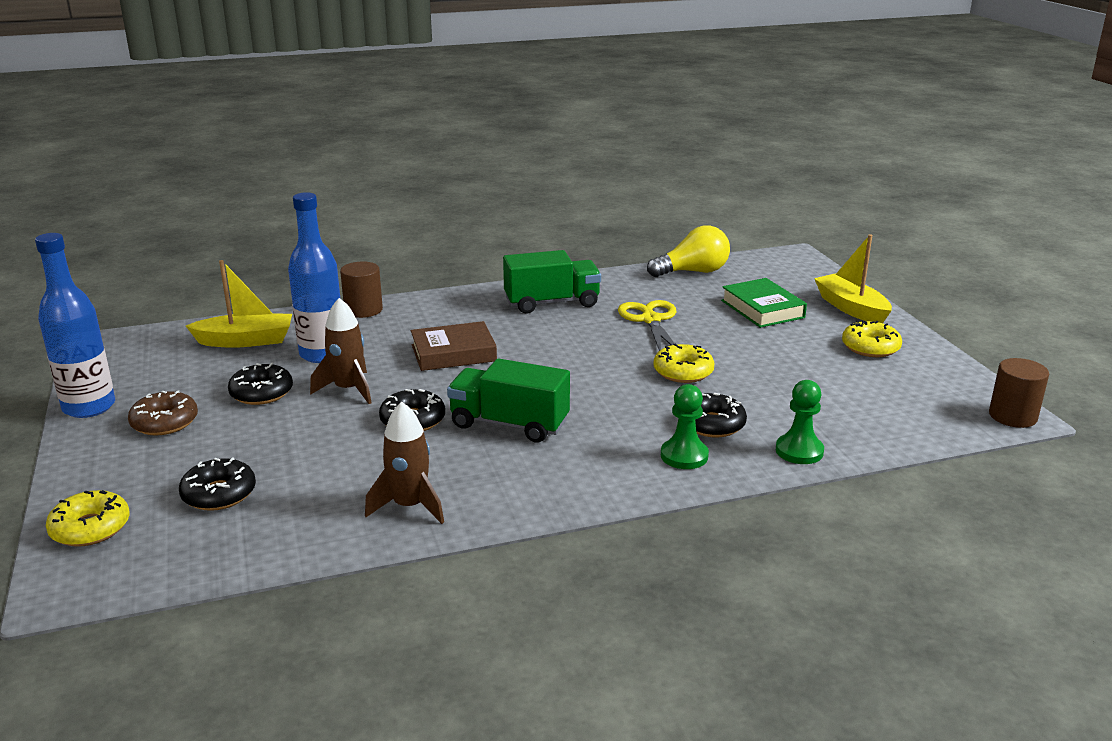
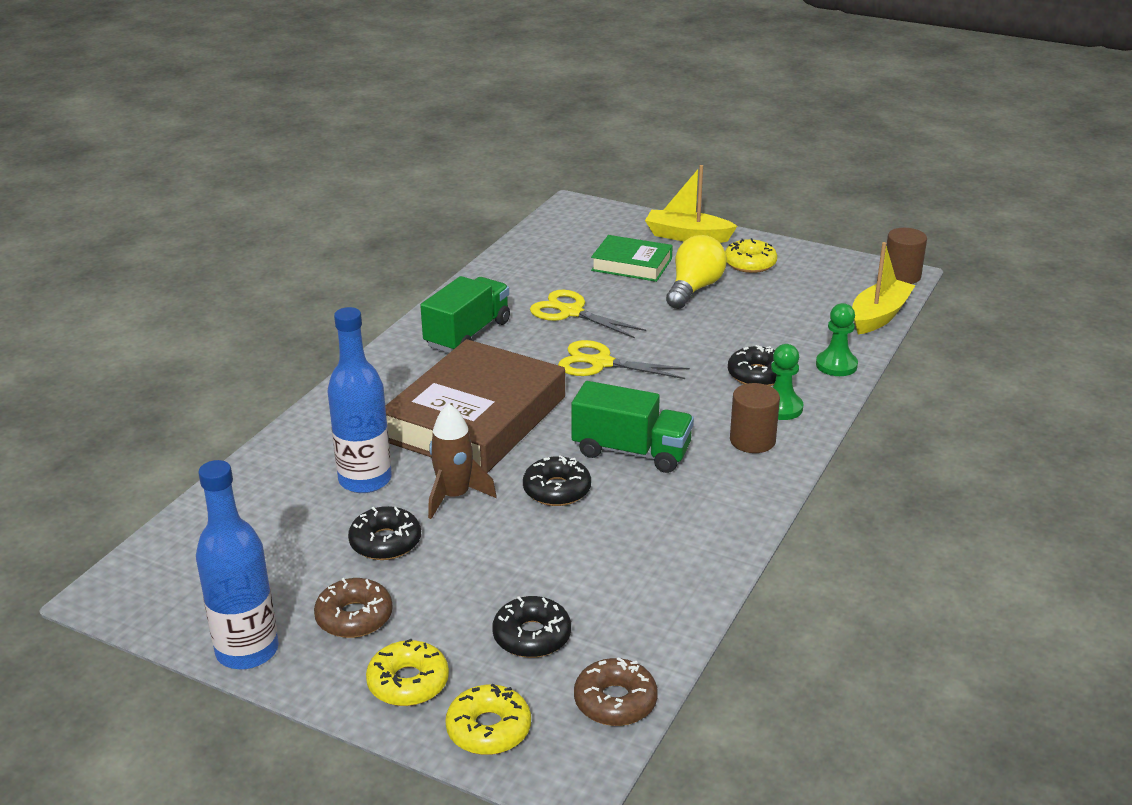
camera: 45 degrees left, 5 degrees up
yellow boat [186,260,292,348] -> yellow boat moved to [852,242,916,334]
brown cylinder [340,261,383,318] -> brown cylinder moved to [730,383,780,453]
brown rocket [365,401,444,524] -> none
brown book [411,321,497,371] -> brown book [385,339,565,473], size x1.89
green truck [447,358,570,442] -> green truck turned 135 degrees counterclockwise [571,381,694,473]
yellow light bulb [647,226,730,277] -> yellow light bulb moved to [666,235,727,309]
yellow donut [653,344,714,383] -> yellow donut moved to [366,639,449,706]
none -> yellow scissors [558,340,690,379]
none -> brown donut [574,657,658,726]

